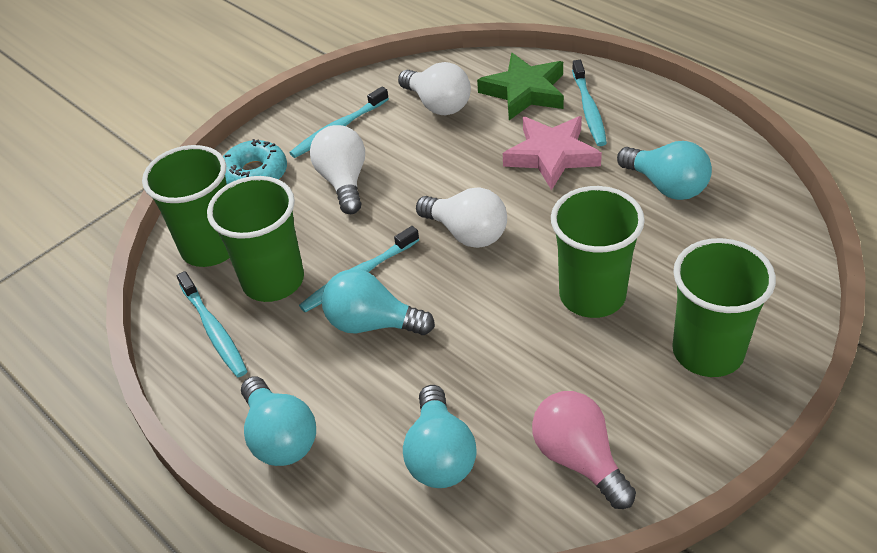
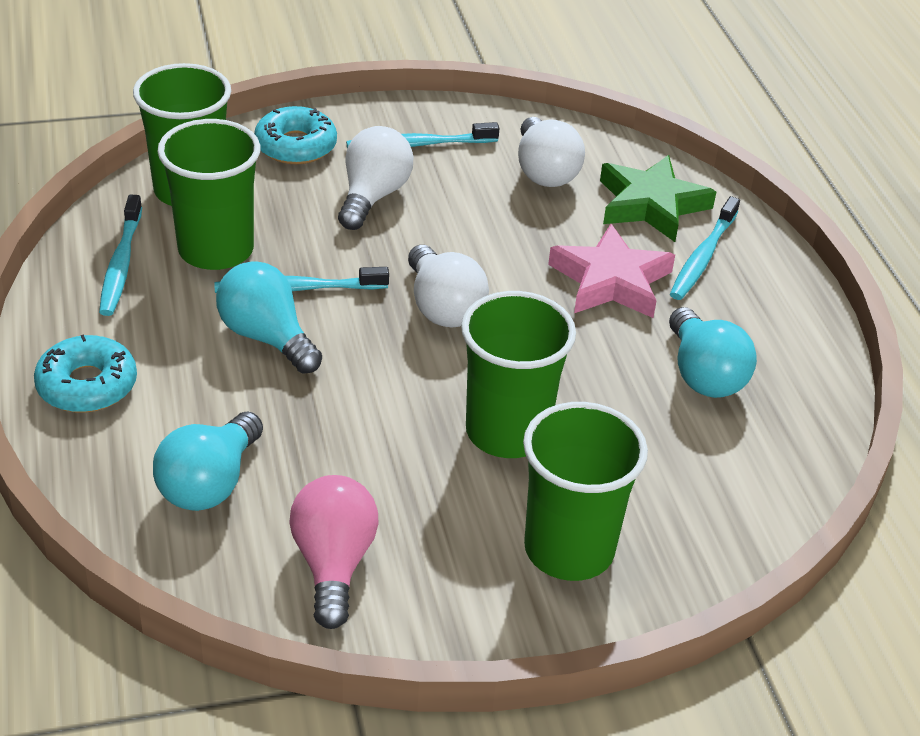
camera: 25 degrees right, 5 degrees down
turquoise light bulb [241,376,316,466] -> turquoise donut [34,335,137,413]

